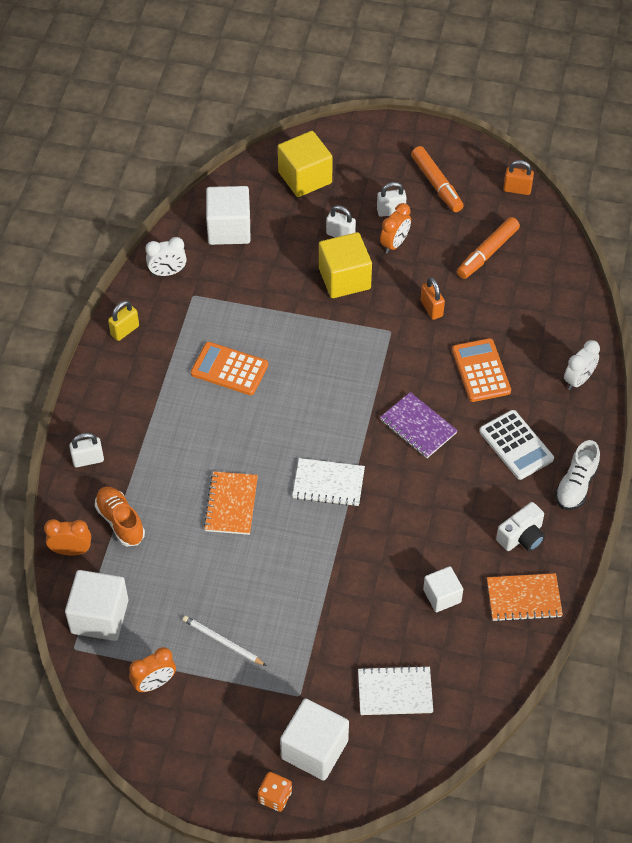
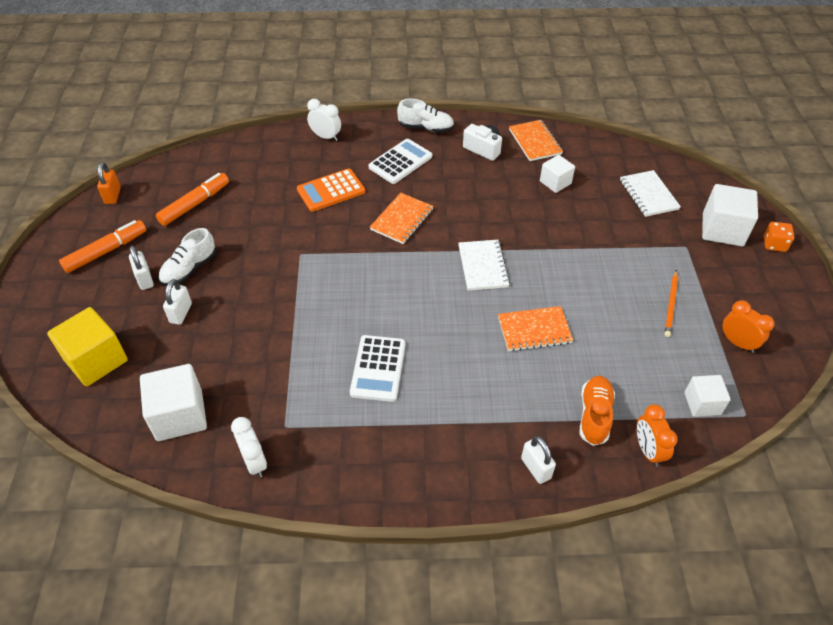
camera: 105 degrees left, 5 degrees down
white cube [65,570,128,641] -> white cube [684,375,731,417], size x0.61
orange shoe [95,486,145,546] -> orange shoe turned 150 degrees clockwise [580,376,615,446]
yellow padlock [108,300,139,341] -> none
white pencil [183,616,266,666] -> orange pencil [665,270,678,337]
orange calculator [191,342,268,395] -> white calculator [350,335,406,402]
yellow cube [319,232,372,298] -> none
orange clock [380,203,411,254] -> white shoe [158,228,216,286]
purple notebook [380,392,458,458] -> orange notebook [370,193,434,244]
orange padlock [420,277,445,320] -> none
orange marker [457,217,520,279] -> orange marker turned 75 degrees counterclockwise [156,173,229,226]

